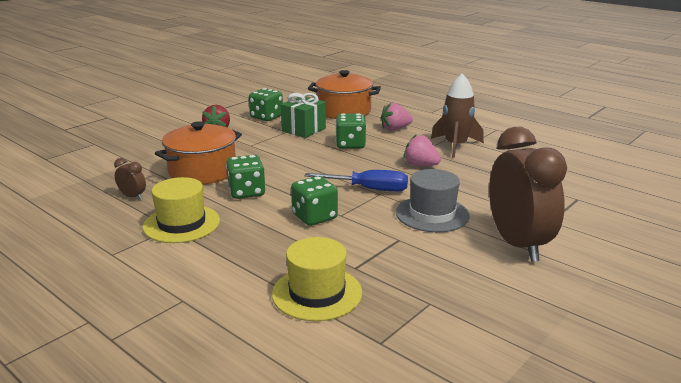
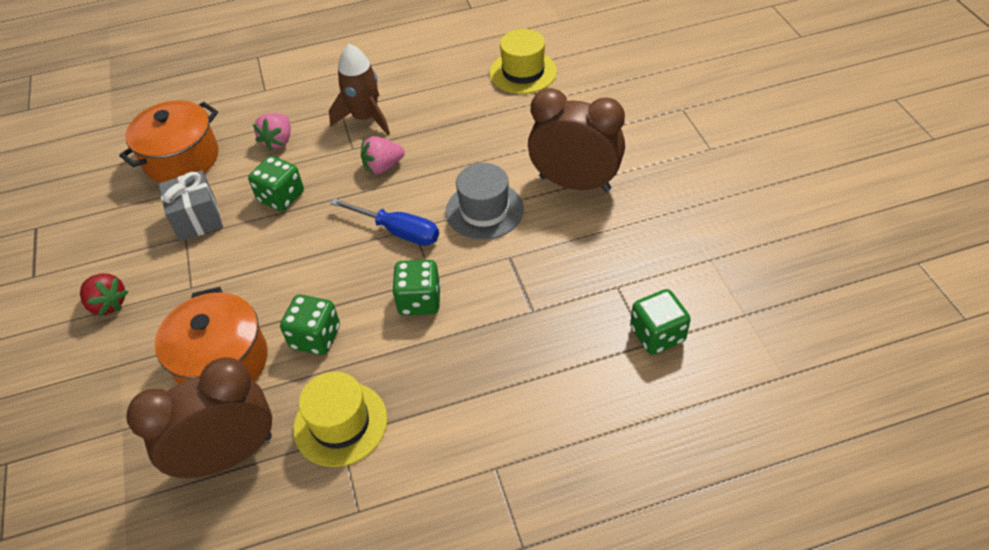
camera: 55 degrees left, 25 degrees up
brown clock [114,158,146,200] -> brown clock [126,357,272,478], size x2.49
green dice [249,88,283,121] -> green dice moved to [630,289,691,355]
yellow hat [272,237,362,321] -> yellow hat moved to [490,29,557,94]
green gift [281,93,326,138] -> grey gift [159,170,223,241]
blue screwdriver [305,170,408,192] -> blue screwdriver turned 75 degrees clockwise [330,198,439,246]

